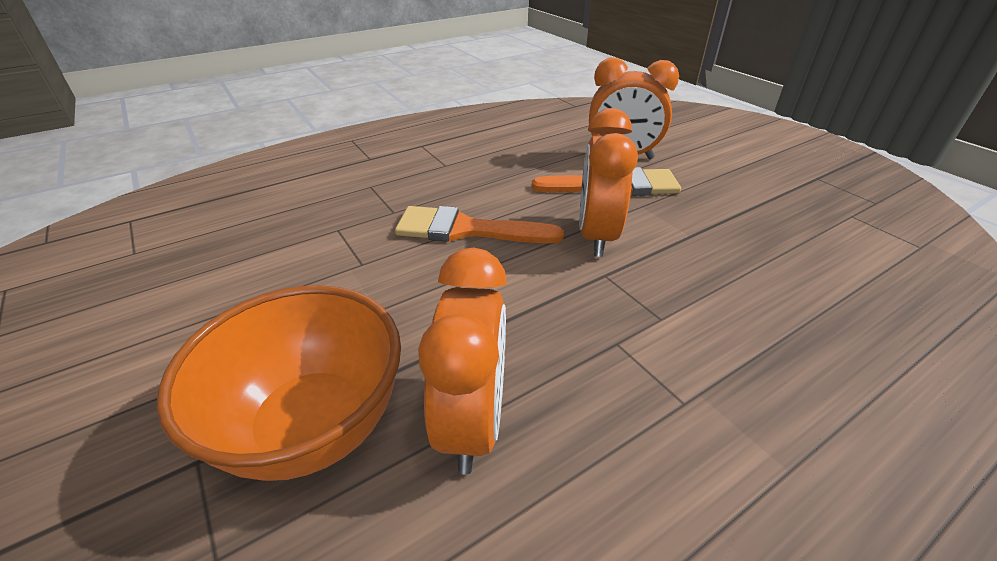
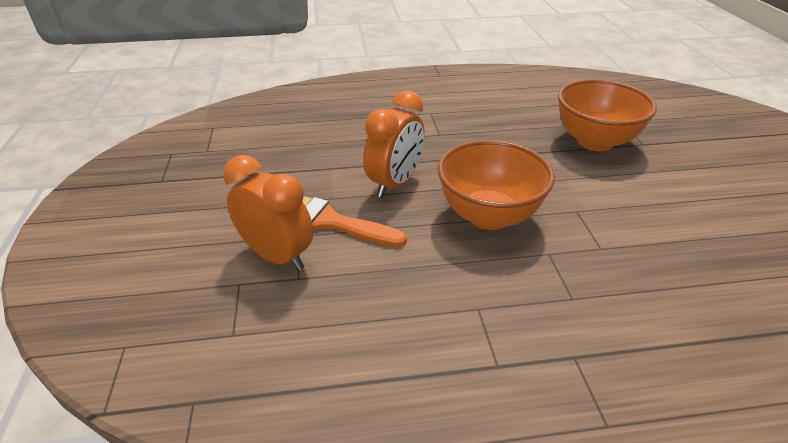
camera: 155 degrees left, 0 degrees up
orange brush [395,206,564,243] -> orange bowl [438,140,555,230]
orange clock [418,247,507,475] -> none

